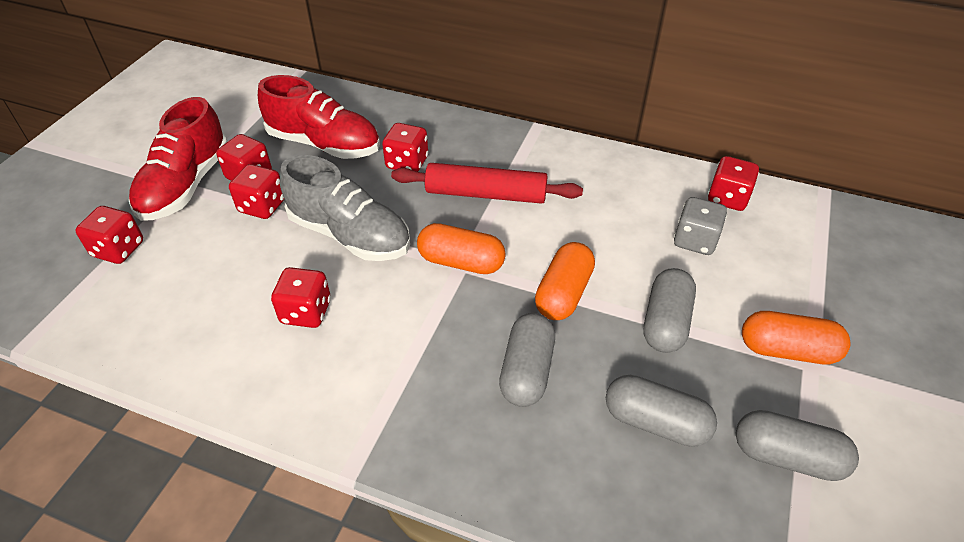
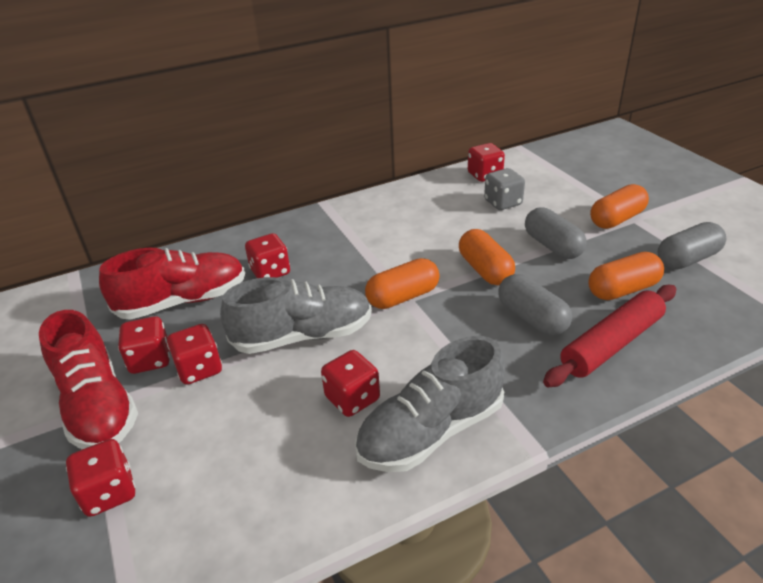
camera: 45 degrees left, 10 degrees down
red rolling pin [391,163,583,204] -> red rolling pin moved to [543,285,676,387]
grey capsule [606,375,717,447] -> orange capsule [588,252,664,300]
none -> grey shoe [355,336,505,472]

